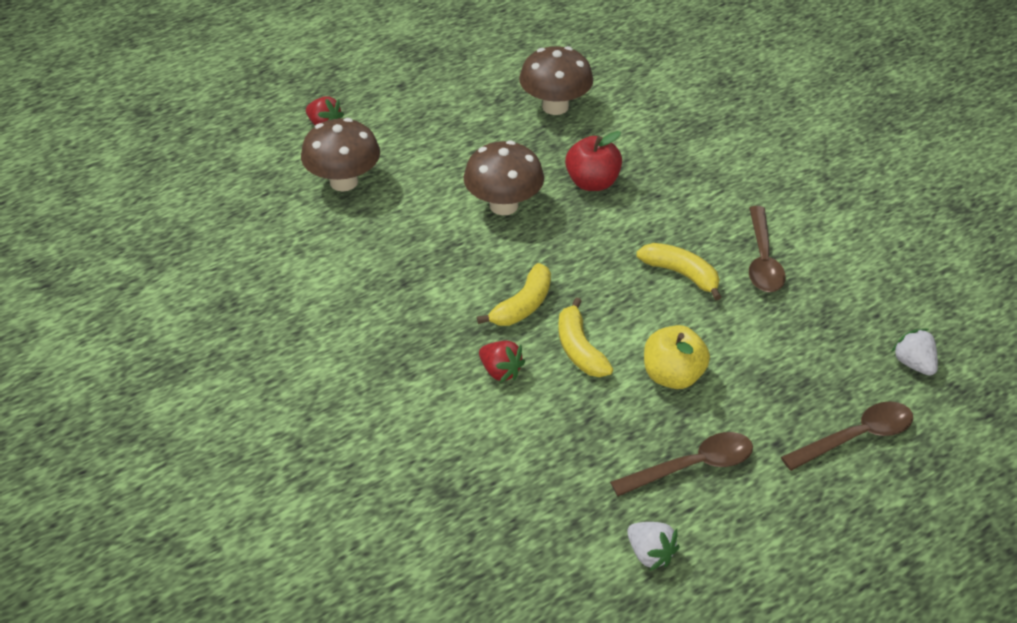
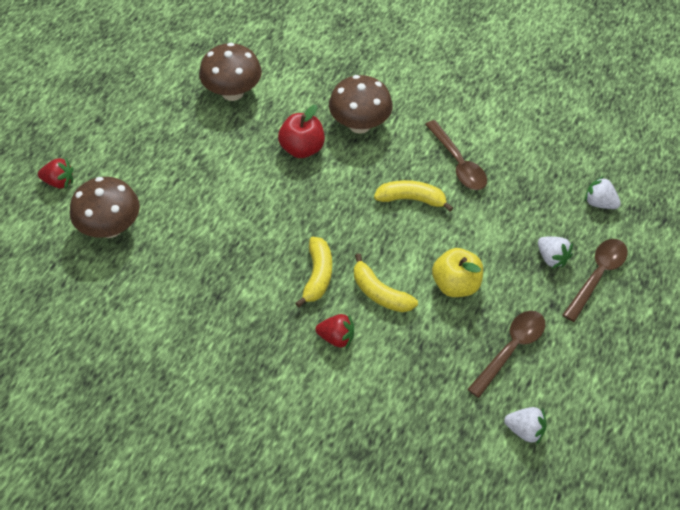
camera: 30 degrees left, 10 degrees up
brown mushroom [463,140,544,215] -> brown mushroom moved to [329,75,393,134]
none -> white strawberry [538,236,573,269]

